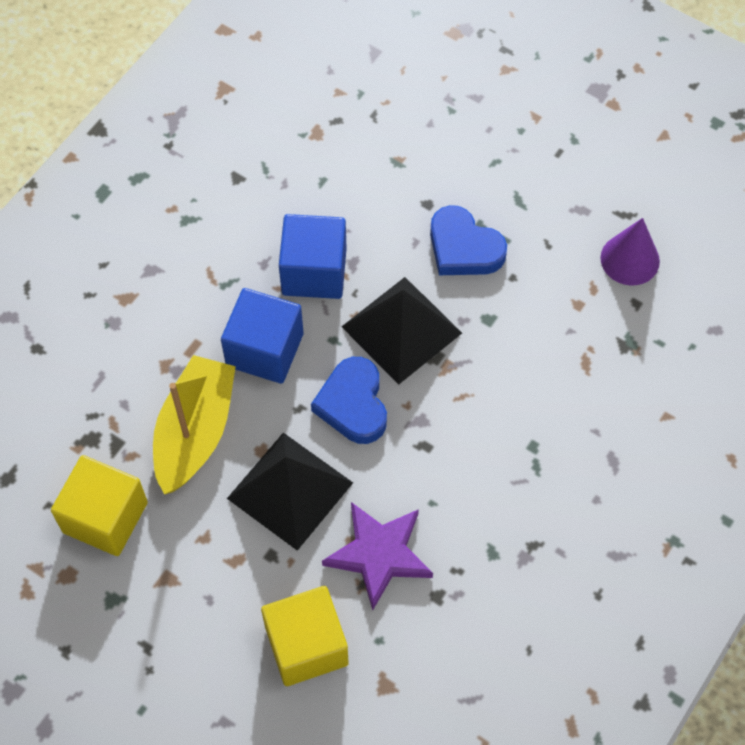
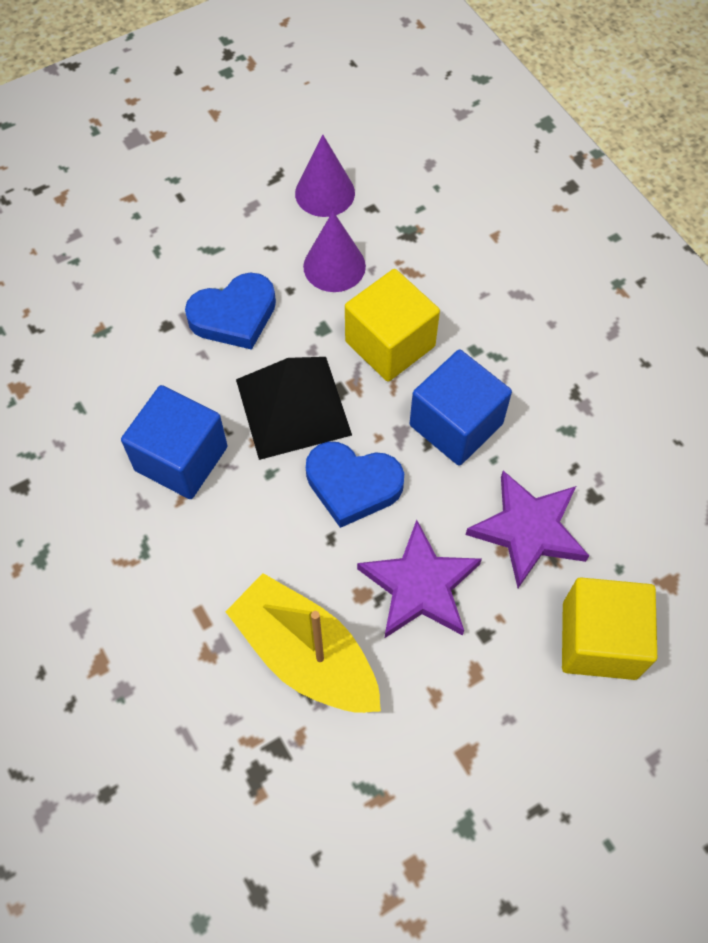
camera: 65 degrees left, 0 degrees up
yellow cube [51,455,148,556] -> yellow cube moved to [345,269,440,382]
blue cube [221,288,304,384] -> blue cube moved to [410,350,512,466]
black pyramid [227,433,353,551] -> purple star [357,520,482,638]
none -> purple cone [303,211,366,292]

